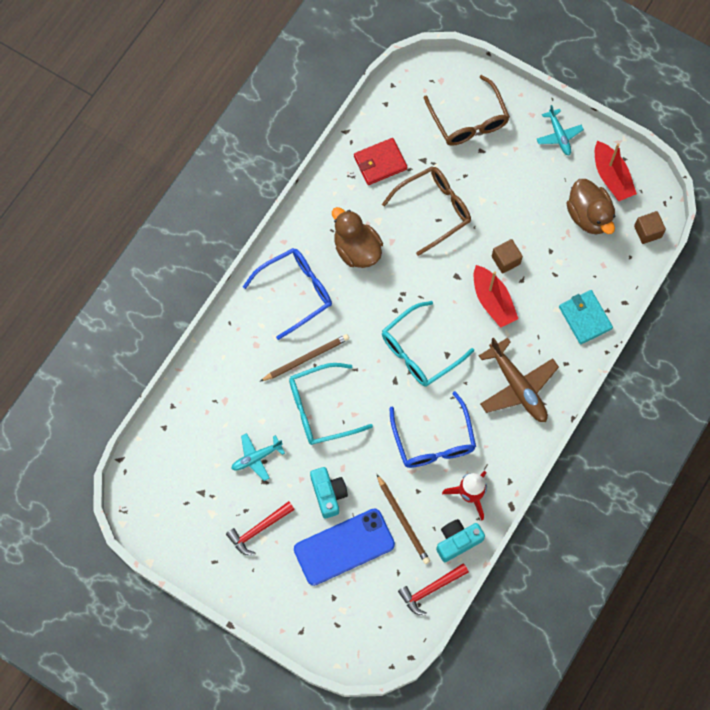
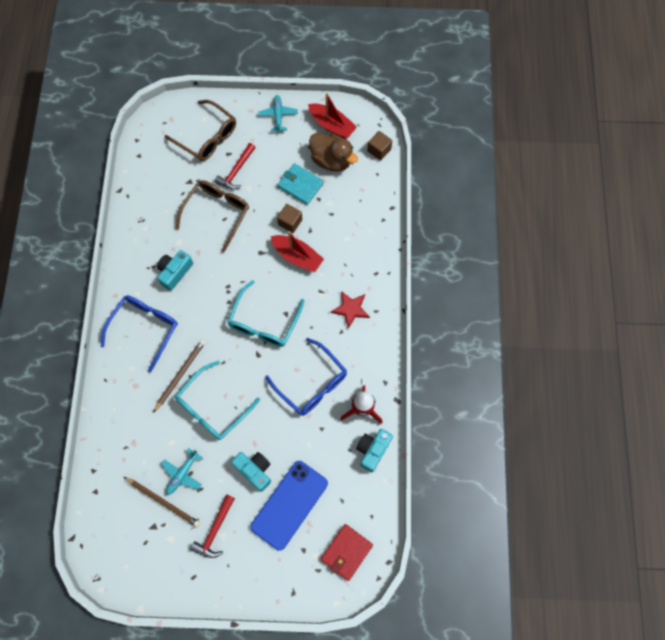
camera: 30 degrees left, 0 degrees up
brown duck [332,207,383,268] -> turquoise camera [157,250,193,291]
red wallet [354,138,407,185] -> red wallet moved to [321,524,373,581]
brown pencil [377,474,430,564] -> brown pencil moved to [124,477,200,527]
red hammer [398,563,469,615] -> red hammer moved to [214,143,256,190]
brown plane [479,337,559,422] -> red star [331,291,370,329]
turquoise plane [537,105,584,155] -> turquoise plane turned 135 degrees counterclockwise [258,95,298,133]
turquoise wallet [559,290,613,344] -> turquoise wallet moved to [278,163,324,205]

